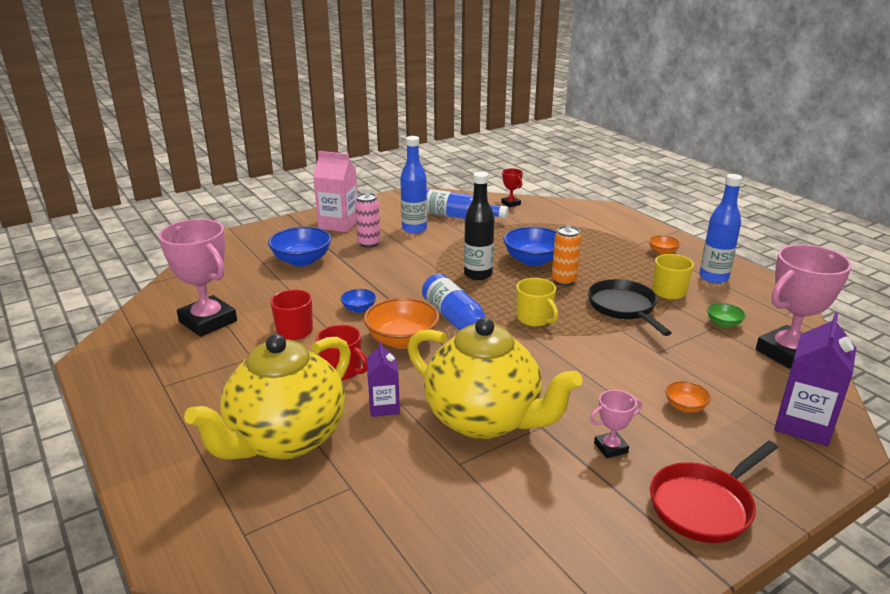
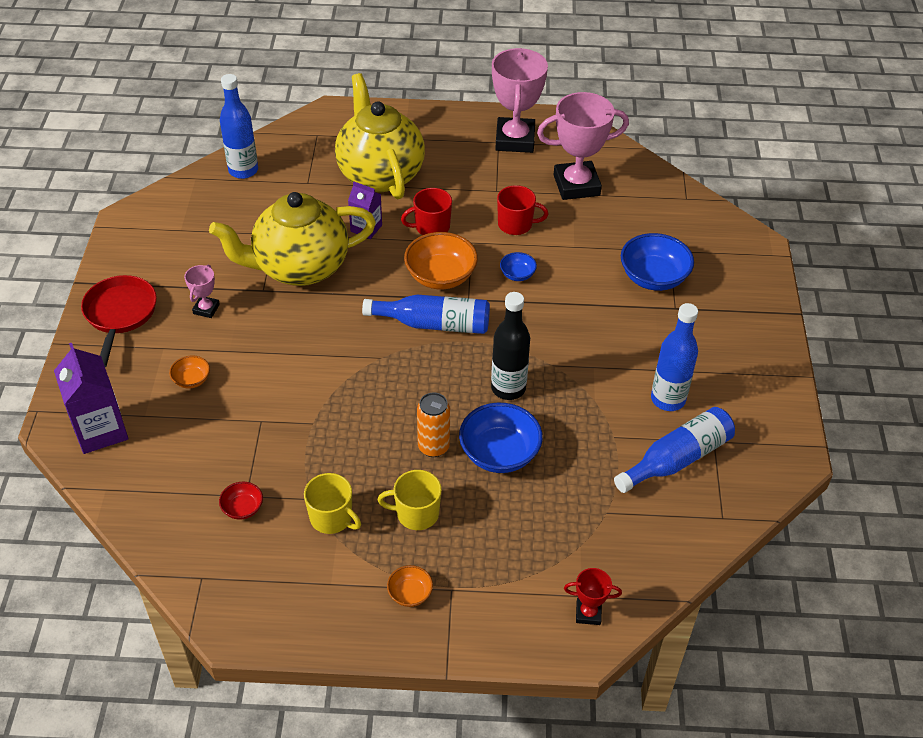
camera: 125 degrees right, 20 degrees up
pink carton [313,151,357,232] -> none
pink can [355,193,381,248] -> none
red trophy [501,168,523,208] -> red trophy moved to [564,568,622,625]
yellow mug [516,278,558,327] -> yellow mug moved to [378,470,442,530]
black pan [588,279,672,336] -> none
blue bottle [699,174,743,283] -> blue bottle moved to [220,74,258,179]
green bowl [707,303,746,328] -> red bowl [219,482,263,520]
pink trophy [756,244,852,369] -> pink trophy moved to [492,48,548,153]

